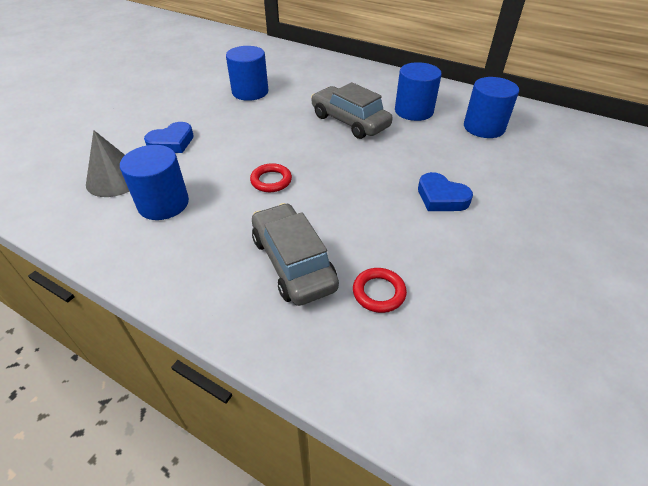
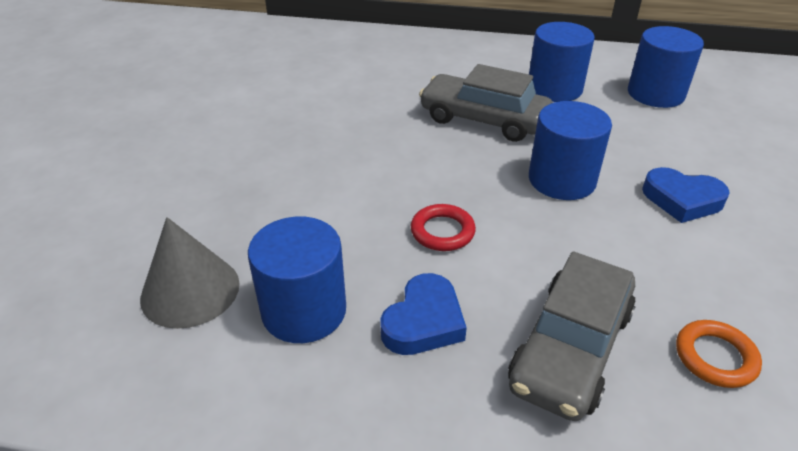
camera: 20 degrees left, 5 degrees down
blue heart [144,122,194,153] -> blue heart moved to [380,273,467,355]
blue cylinder [226,46,268,101] -> blue cylinder moved to [529,101,612,200]
grey car [252,203,339,306] -> grey car turned 105 degrees counterclockwise [508,251,636,421]
red ring [353,268,407,313] -> orange ring [676,320,762,388]

